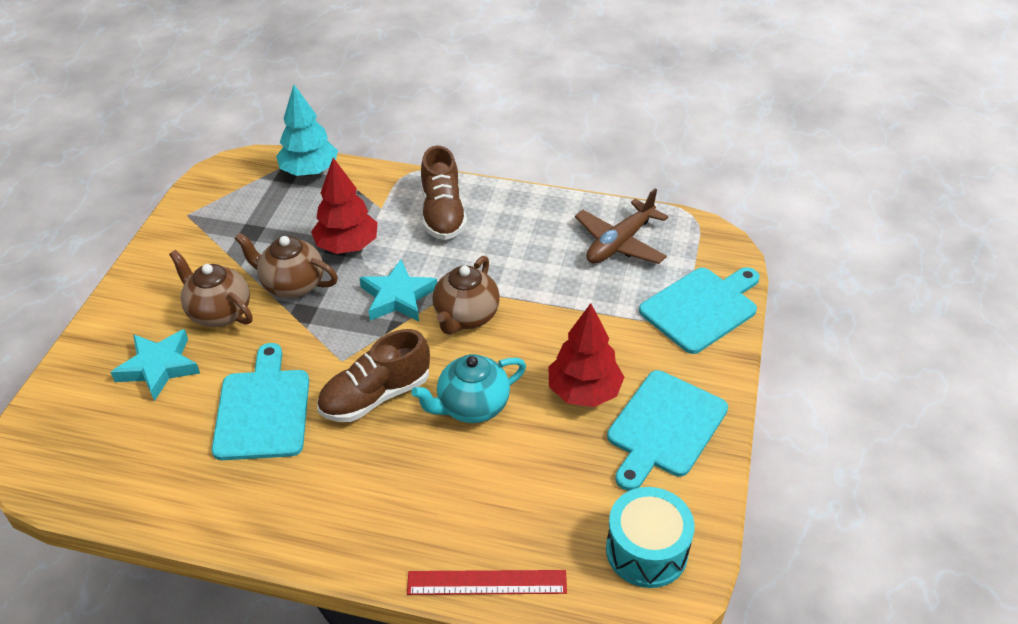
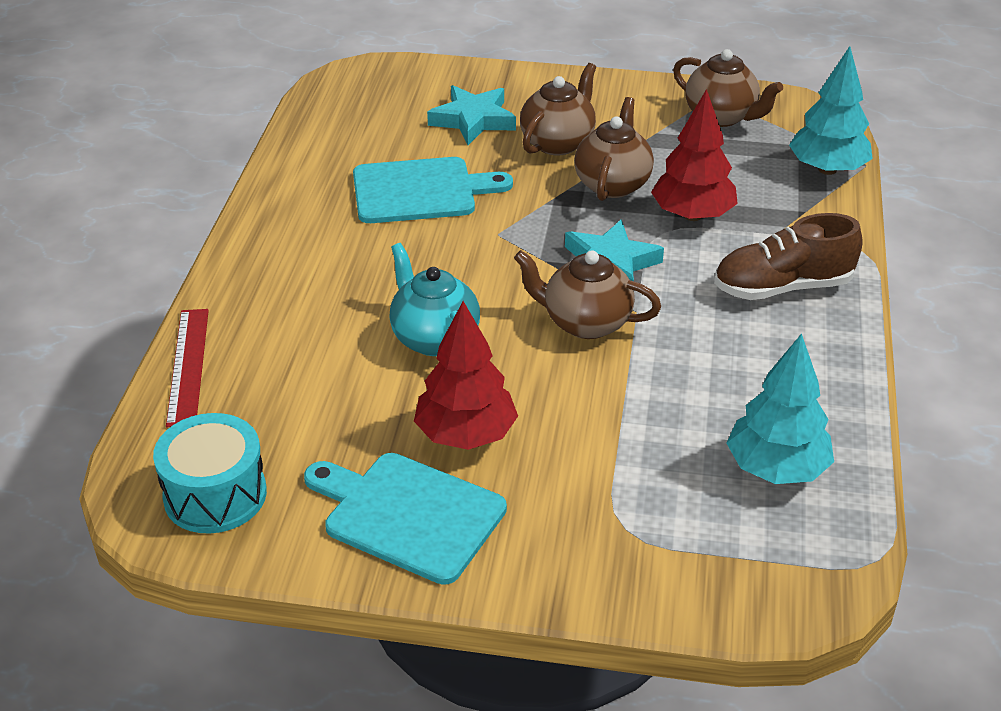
camera: 85 degrees right, 5 degrees down
brown shoe [317,329,430,422] -> none
brown plane [575,188,668,264] -> turquoise tree [726,333,834,484]
turquoise cutting board [639,267,760,354] -> none
none -> brown teapot [673,49,783,127]

